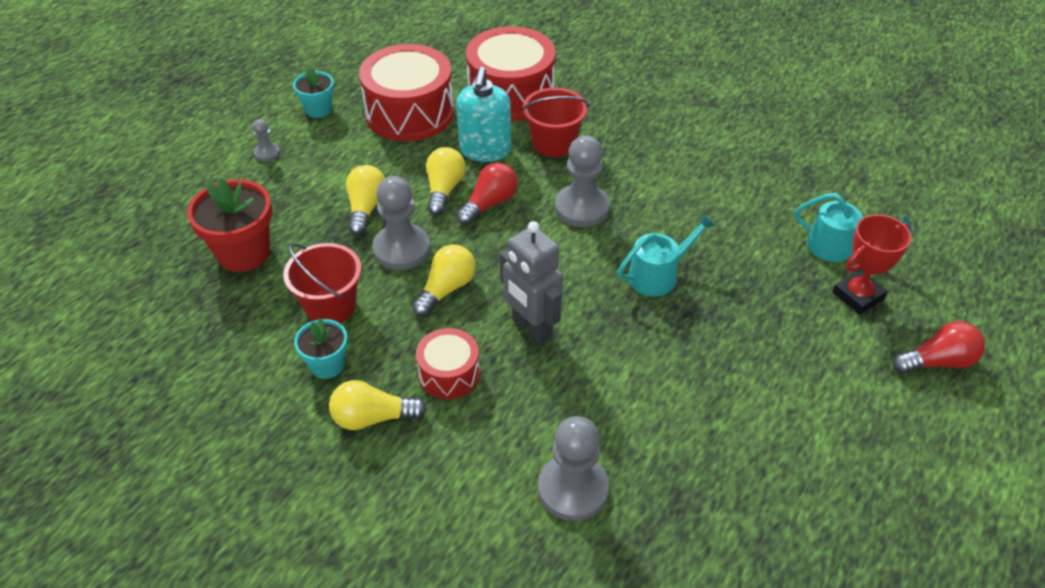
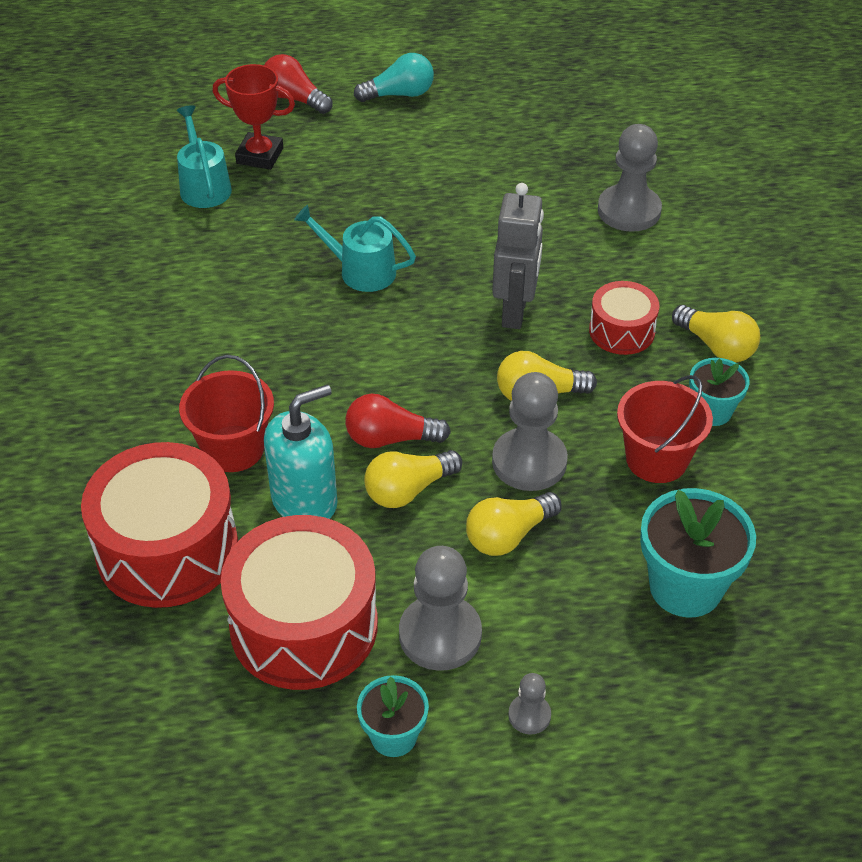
camera: 130 degrees left, 0 degrees up
red flower pot [187,178,272,272] -> turquoise flower pot [640,488,756,618]
grey pawn [555,135,610,227] -> grey pawn moved to [399,546,482,671]
none -> turquoise light bulb [354,53,434,102]

